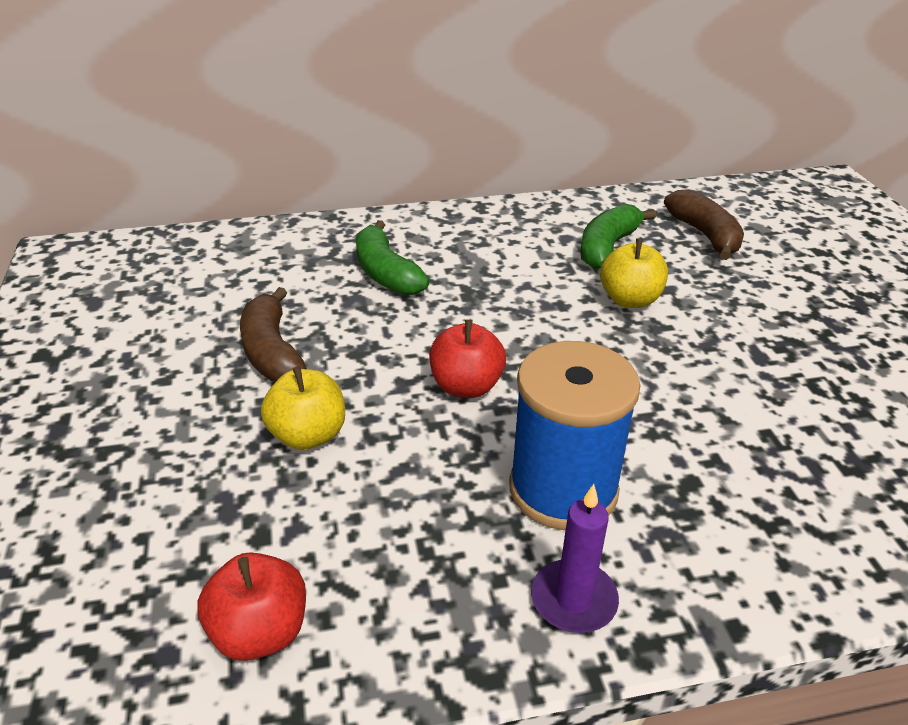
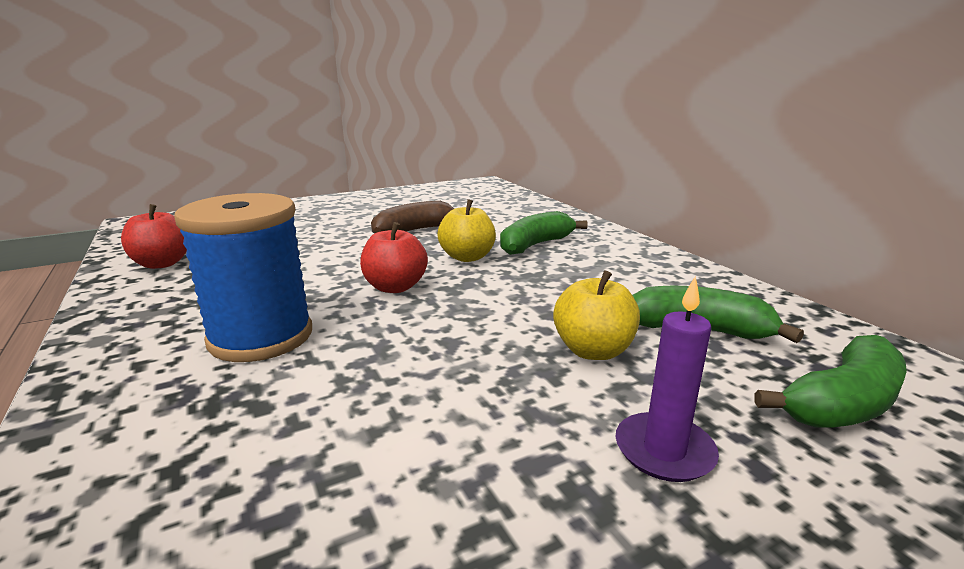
camera: 75 degrees right, 15 degrees down
yellow apple [261,366,345,450] -> yellow apple moved to [437,199,496,262]
purple candle [531,484,619,633] -> purple candle moved to [615,276,719,482]
brown banana [664,189,744,260] -> green banana [755,335,907,428]

